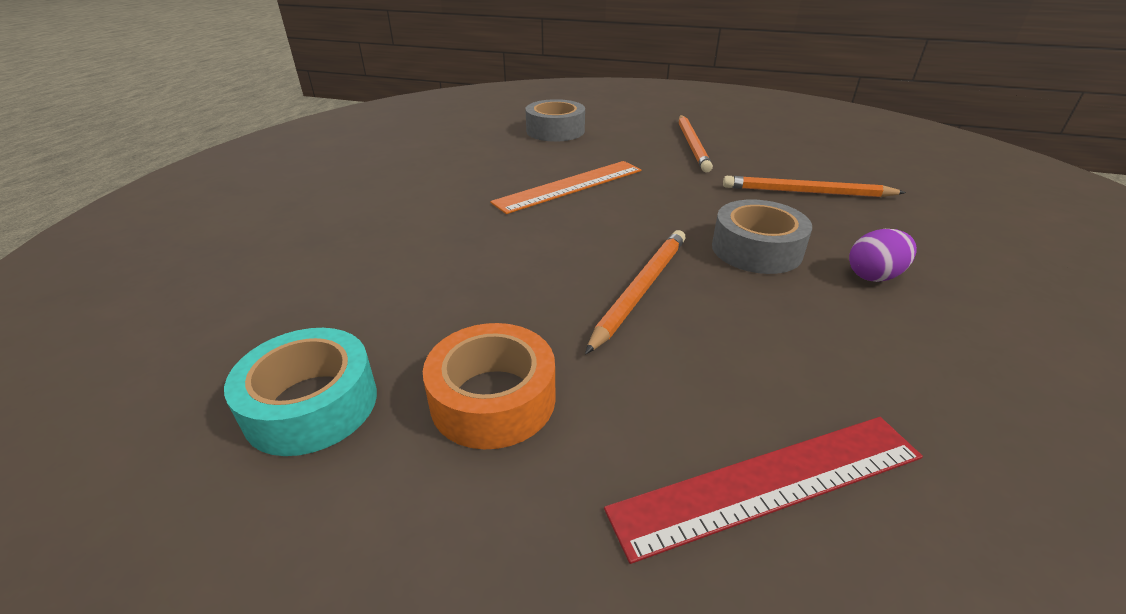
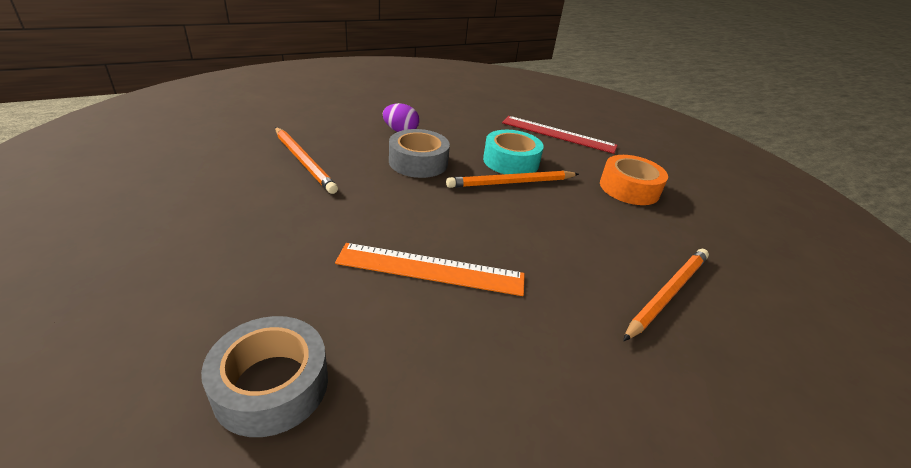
camera: 140 degrees left, 0 degrees up
turquoise tape [224,328,377,456] -> turquoise tape moved to [483,130,544,174]
orange pencil [679,115,713,173] -> orange pencil moved to [623,249,709,341]

